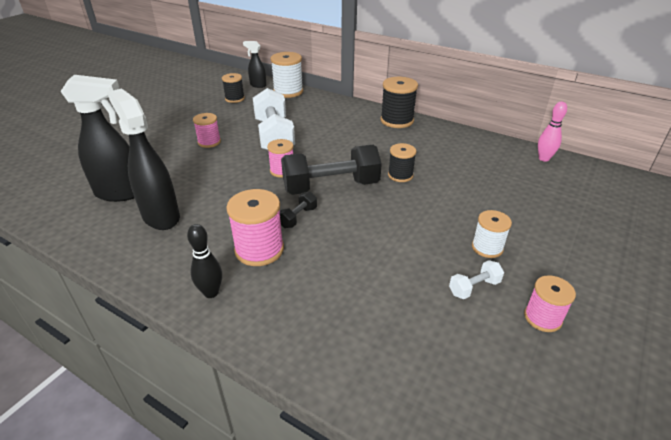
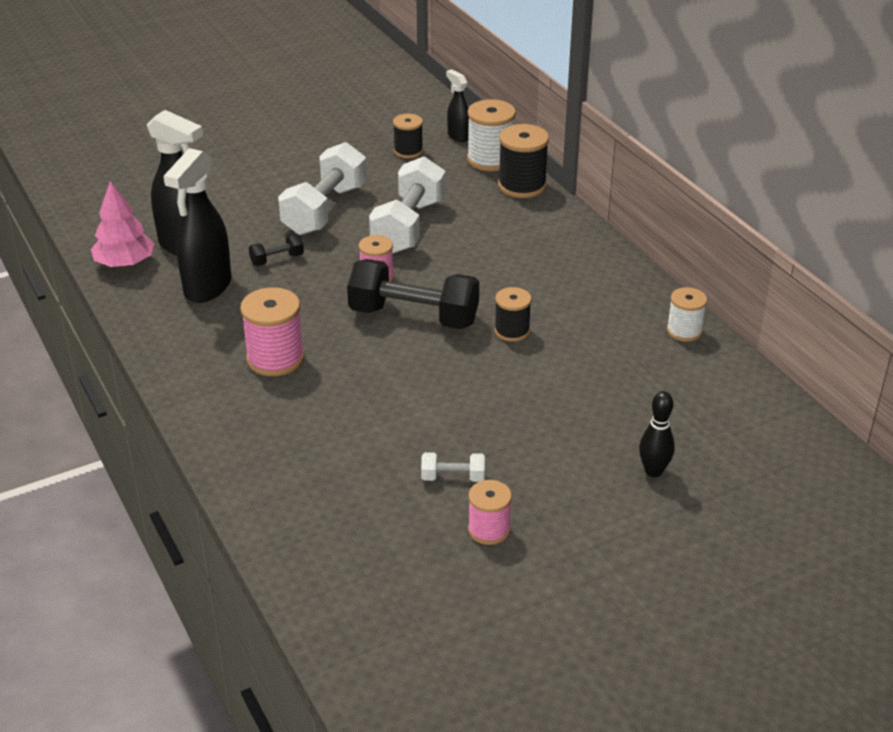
camera: 30 degrees right, 0 degrees up
black spray bottle [107,88,180,230] -> black spray bottle turned 150 degrees counterclockwise [163,148,232,303]
black bowling pin [187,224,222,298] -> black bowling pin moved to [639,391,675,477]
pink spool [193,113,221,148] -> white dumbbell [278,142,367,236]
black dumbbell [280,191,317,228] -> black dumbbell moved to [249,234,304,266]
black spool [380,77,418,128] -> black spool moved to [498,124,549,198]
white spool [472,210,512,258] -> white spool moved to [667,287,707,342]
pink bowling pin [538,102,567,162] -> none
none -> pink tree [91,181,155,268]

